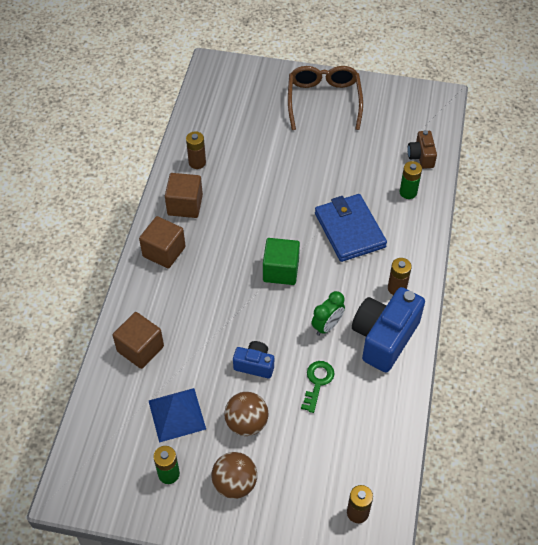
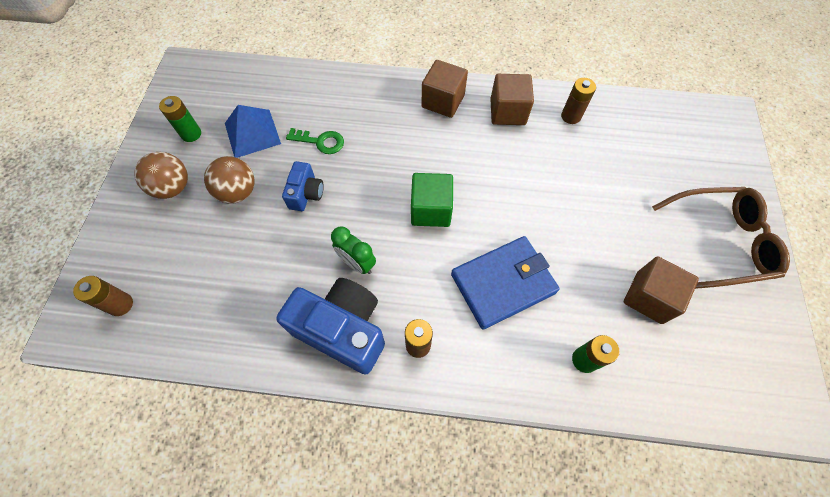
camera: 85 degrees right, 10 degrees up
brown cube [113,312,164,369] -> brown cube moved to [624,256,699,324]
green key [301,361,334,413] -> green key moved to [286,128,344,154]
brown camera [407,130,437,169] -> none

